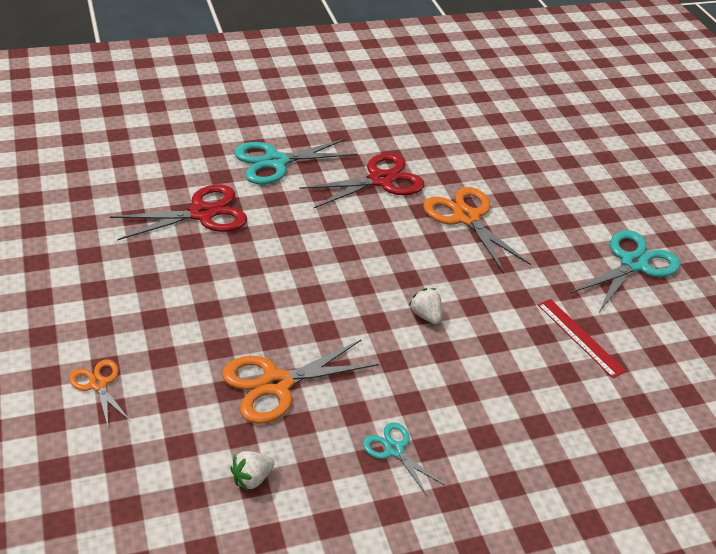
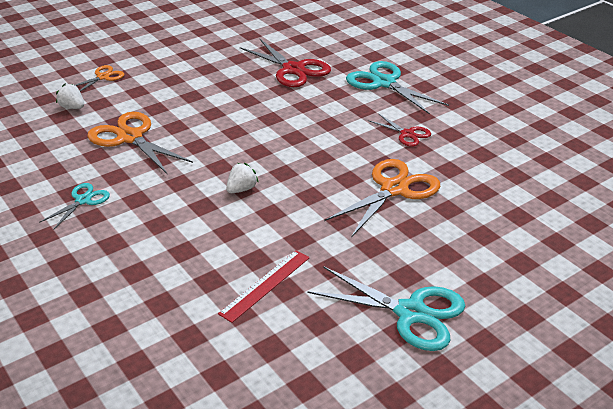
camera: 75 degrees right, 5 degrees down
white strawberry [230,451,274,491] -> white strawberry moved to [56,83,84,109]
red scissors [299,153,424,209] -> red scissors [368,113,431,147], size x0.55

